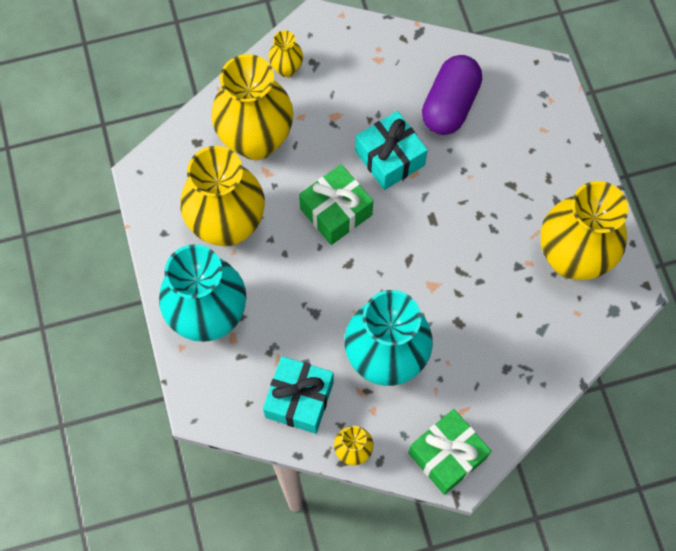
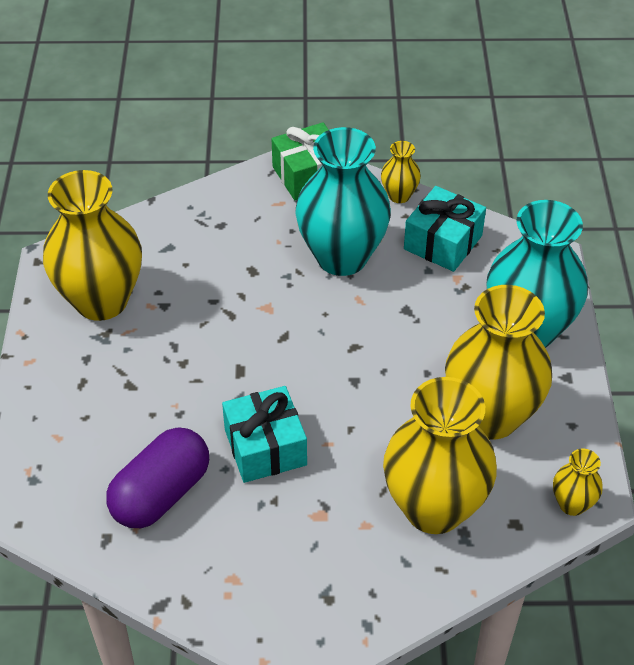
camera: 165 degrees left, 20 degrees down
yellow vase [268,30,303,77] -> yellow vase moved to [553,449,603,516]
green gift [299,164,373,245] -> none

